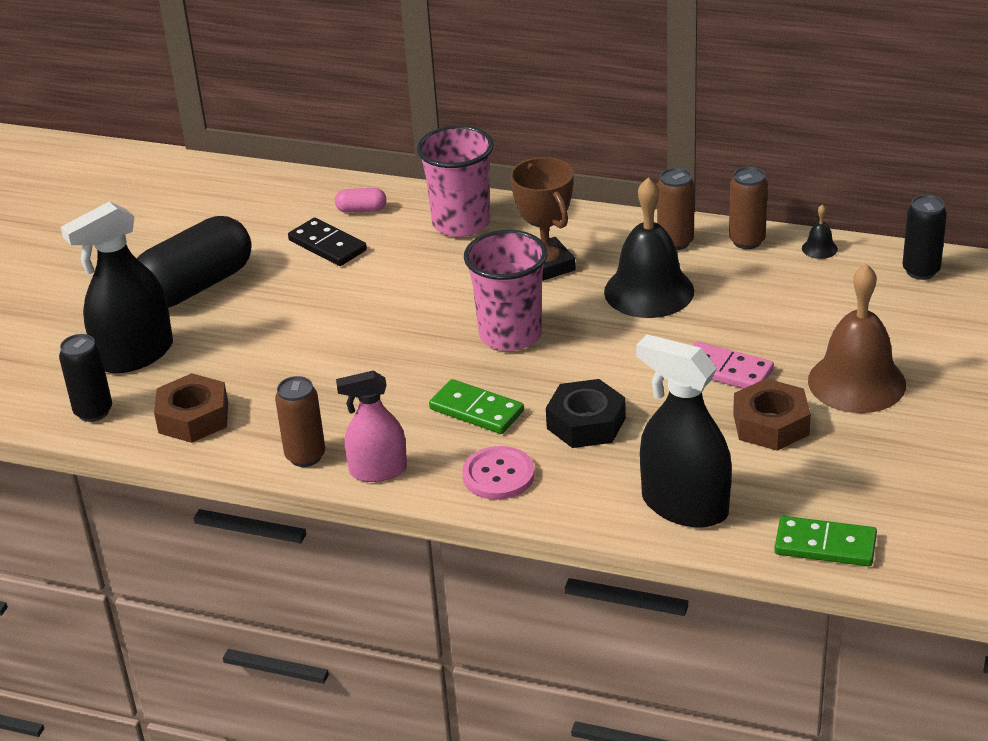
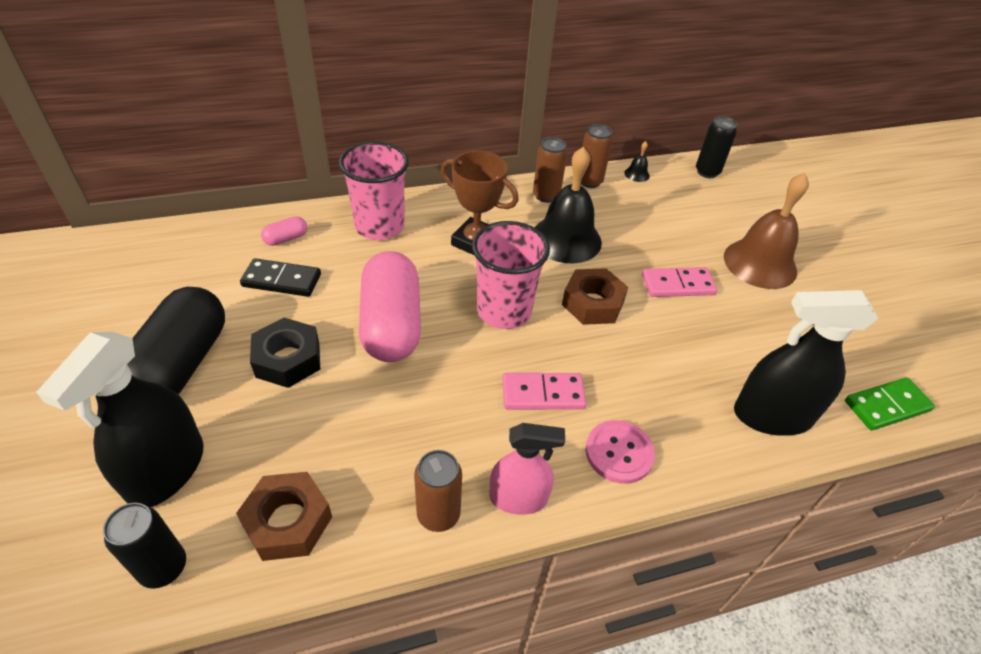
camera: 40 degrees left, 10 degrees up
pink spray bottle [336,371,407,482] -> pink spray bottle turned 135 degrees counterclockwise [489,423,565,515]
green domino [429,379,524,434] -> pink domino [502,373,586,410]
black nut [546,379,626,448] -> black nut moved to [250,318,320,388]
brown nut [733,379,811,451] -> brown nut moved to [562,268,628,325]
none -> pink capsule [359,251,421,362]

